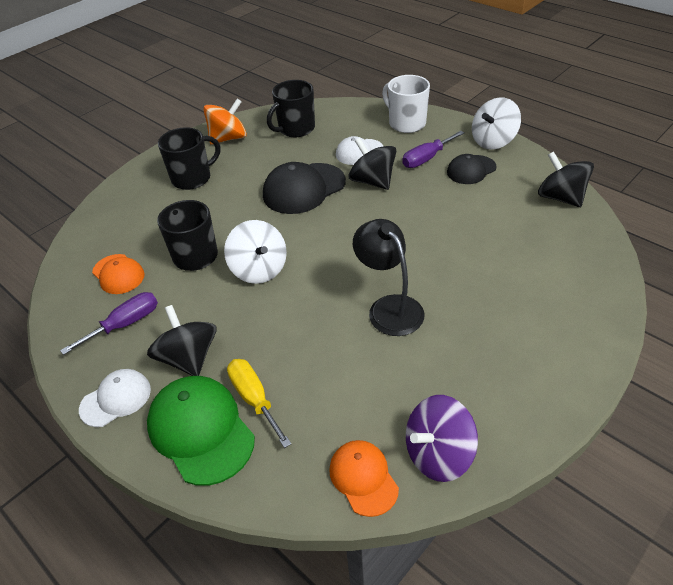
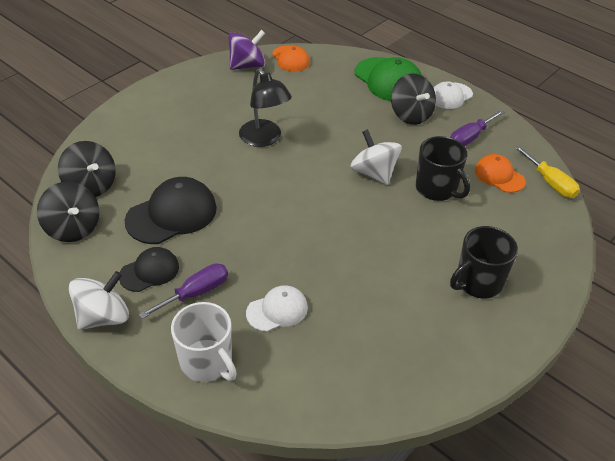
camera: 175 degrees right, 0 degrees up
orange spinning top [203,98,247,144] -> none
yellow screwdriver [227,359,292,448] -> yellow screwdriver moved to [514,145,580,198]
black cap [263,162,346,214] -> black cap moved to [125,177,217,244]
black mug [267,80,315,137] -> none
black spinning top [349,138,396,190] -> black spinning top moved to [58,141,116,197]

